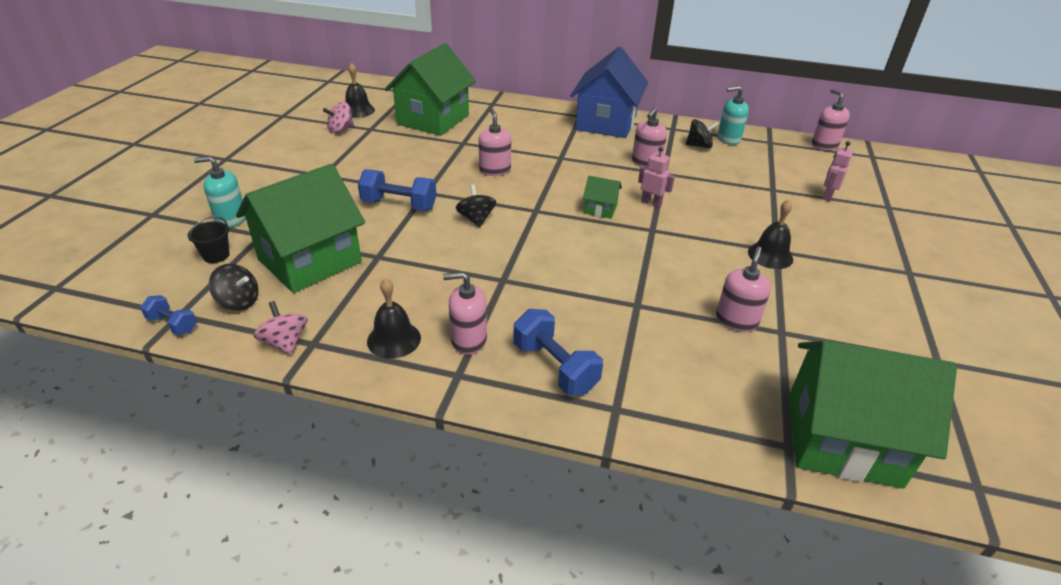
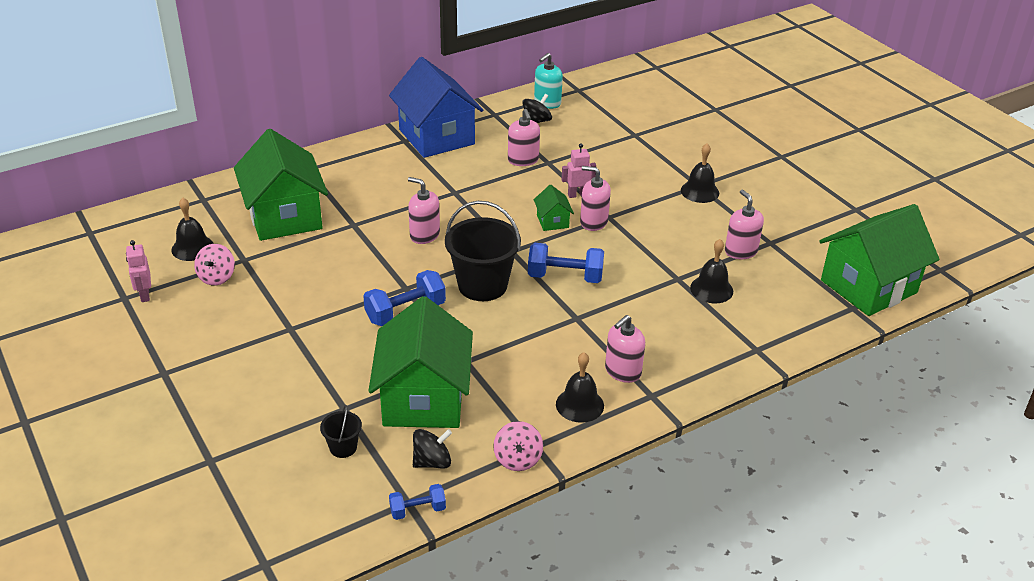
camera: 45 degrees left, 0 degrees up
turquoise soap dispenser [194,156,246,228] -> none
pink spinning top [254,301,307,355] -> pink spinning top turned 105 degrees counterclockwise [493,421,543,471]
black spinning top [456,185,496,227] -> black bucket [445,201,521,301]
blue dumbbell [513,309,603,395] -> blue dumbbell moved to [528,243,604,283]
green house [583,176,622,219] -> green house turned 75 degrees counterclockwise [534,185,574,231]
pink soap dispenser [812,89,850,150] -> pink soap dispenser moved to [580,166,611,231]
pink robot [823,141,853,201] -> pink robot moved to [126,240,151,302]
none -> black bell [690,239,733,303]

